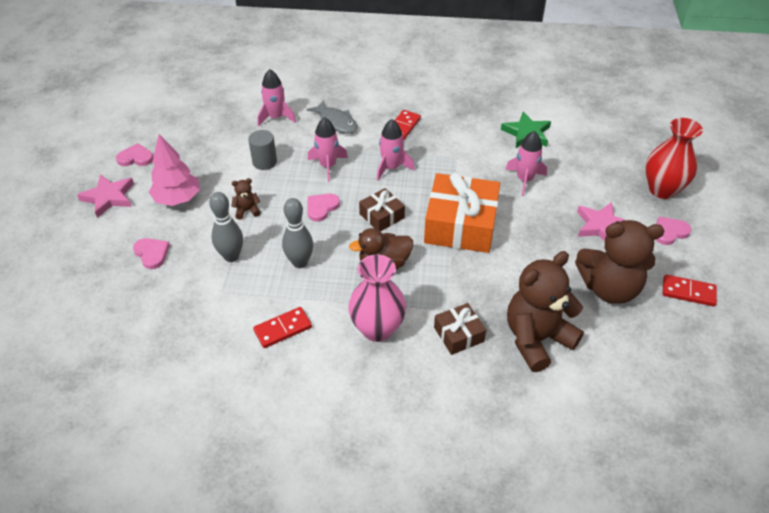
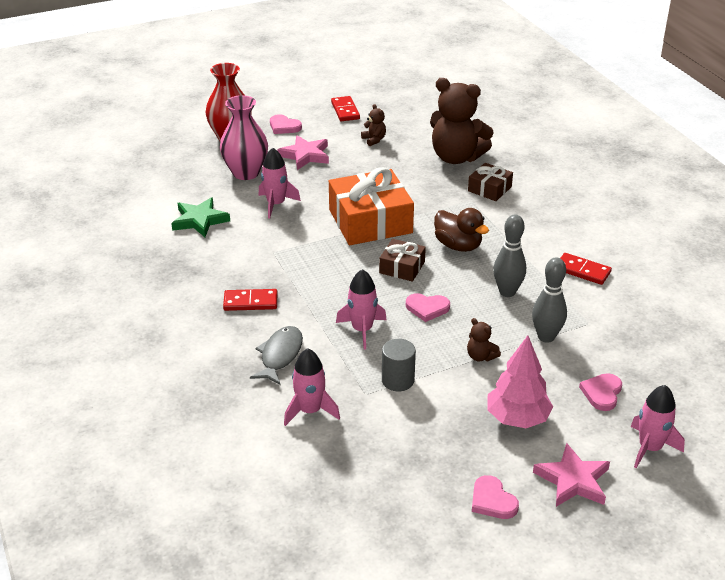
camera: 120 degrees left, 10 degrees down
pink vase [348,254,406,342] -> pink vase moved to [220,95,268,180]
pink rocket [377,119,415,181] -> pink rocket moved to [631,385,685,468]
brown teddy bear [575,220,665,304] -> brown teddy bear [361,104,386,146], size x0.42

